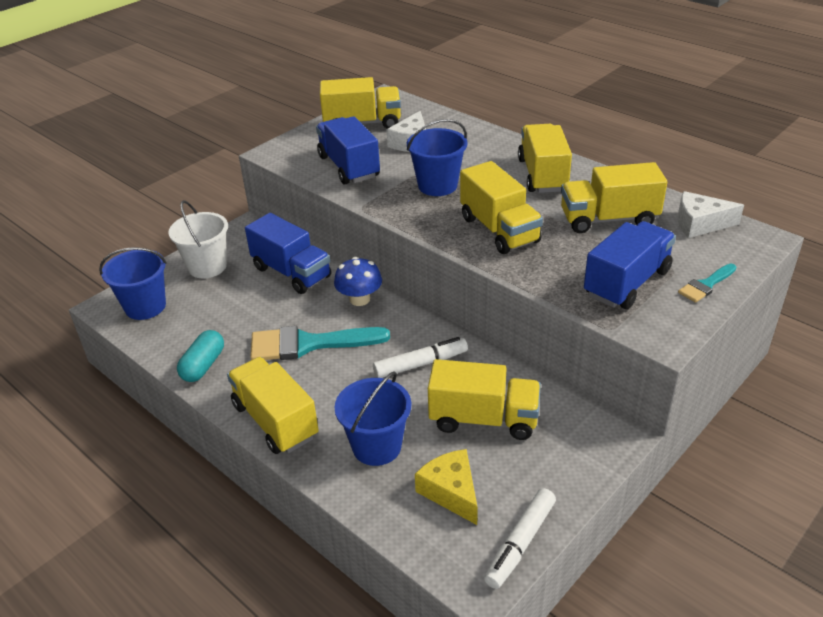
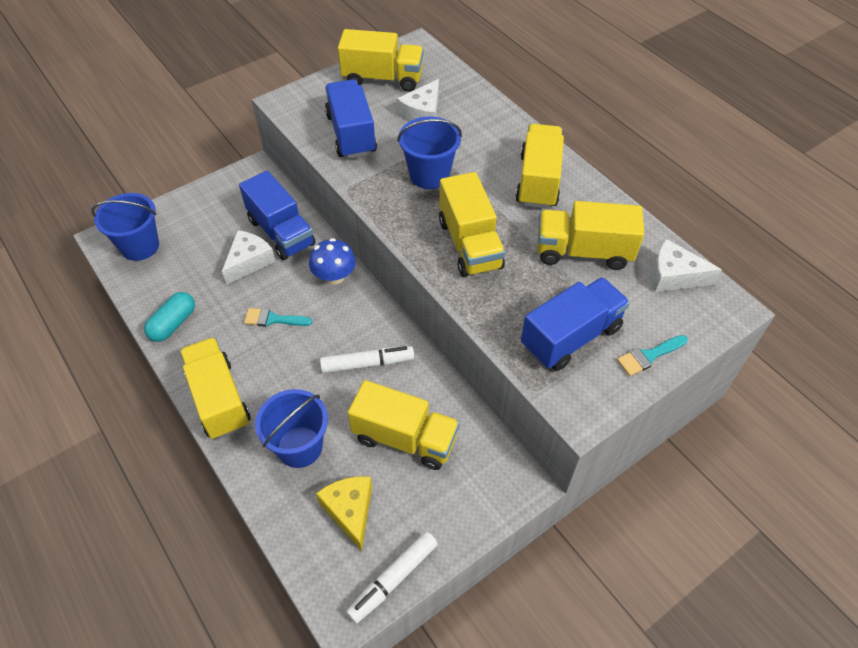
camera: 10 degrees right, 15 degrees up
white bucket [168,200,228,278] -> none
turquoise brush [250,326,390,360] -> turquoise brush [244,308,312,327], size x0.51
none -> white cheese [222,230,276,285]

